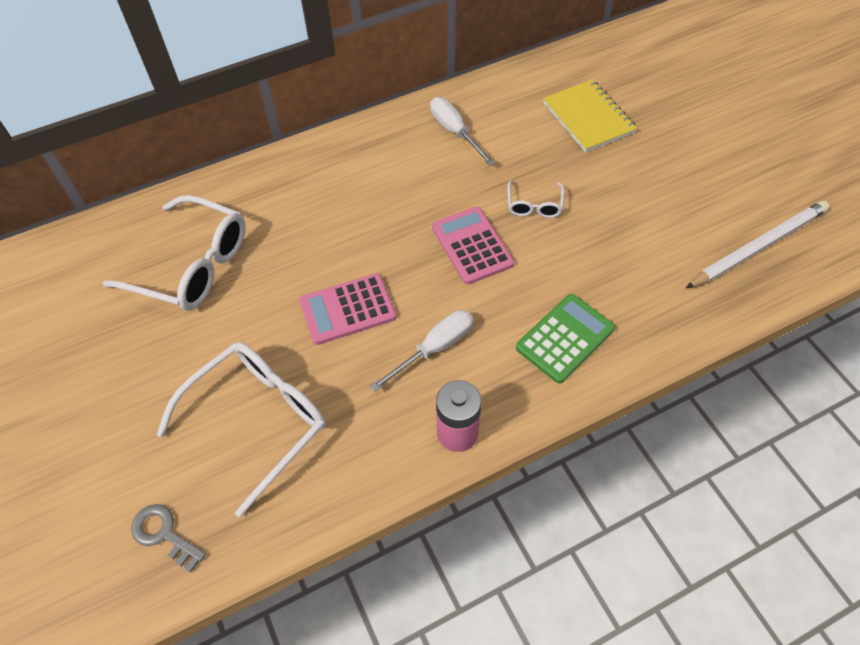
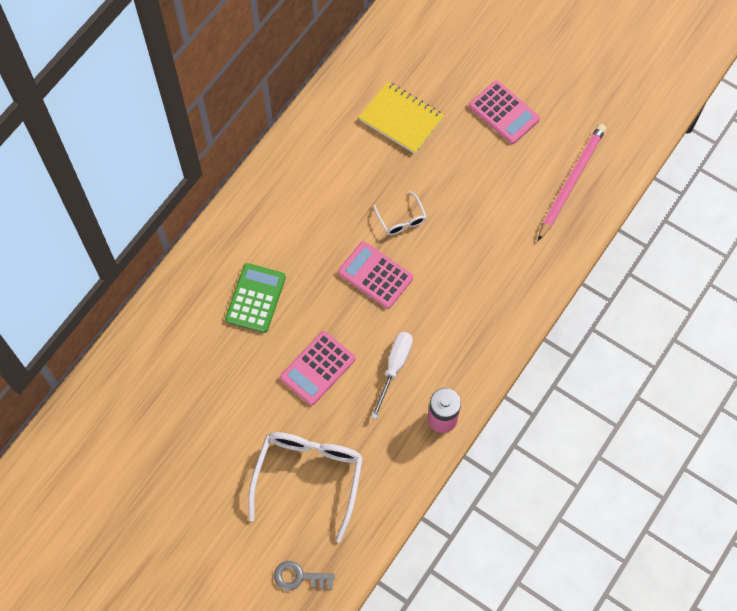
camera: 30 degrees left, 10 degrees up
white glasses [103,195,245,311] -> none
white screwdriver [430,97,495,166] -> none
green calculator [516,294,615,383] -> green calculator moved to [225,263,286,333]
white pencil [686,201,830,288] -> pink pencil [538,124,606,241]
none -> pink calculator [469,81,540,144]

